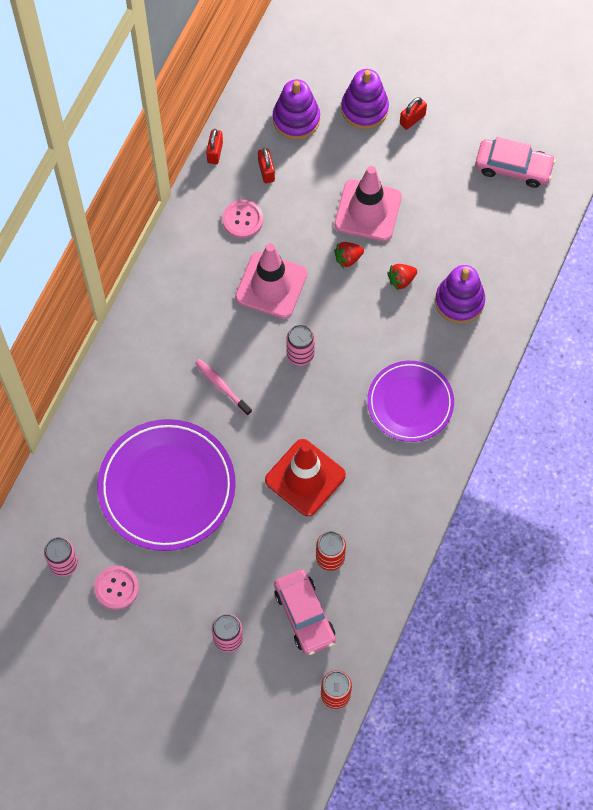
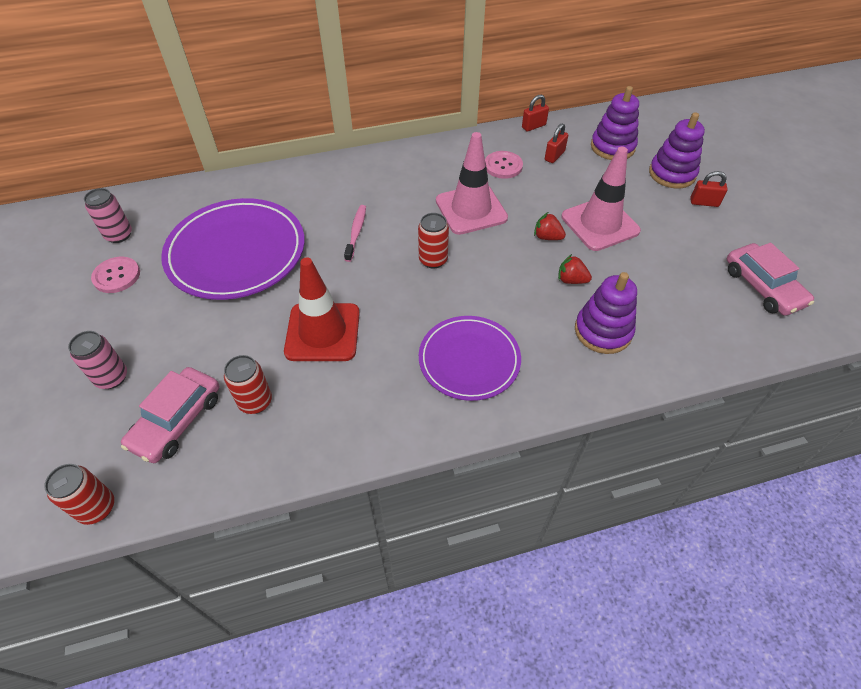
camera: 50 degrees right, 15 degrees down
pink can [286,324,315,366] -> red can [418,213,449,269]

